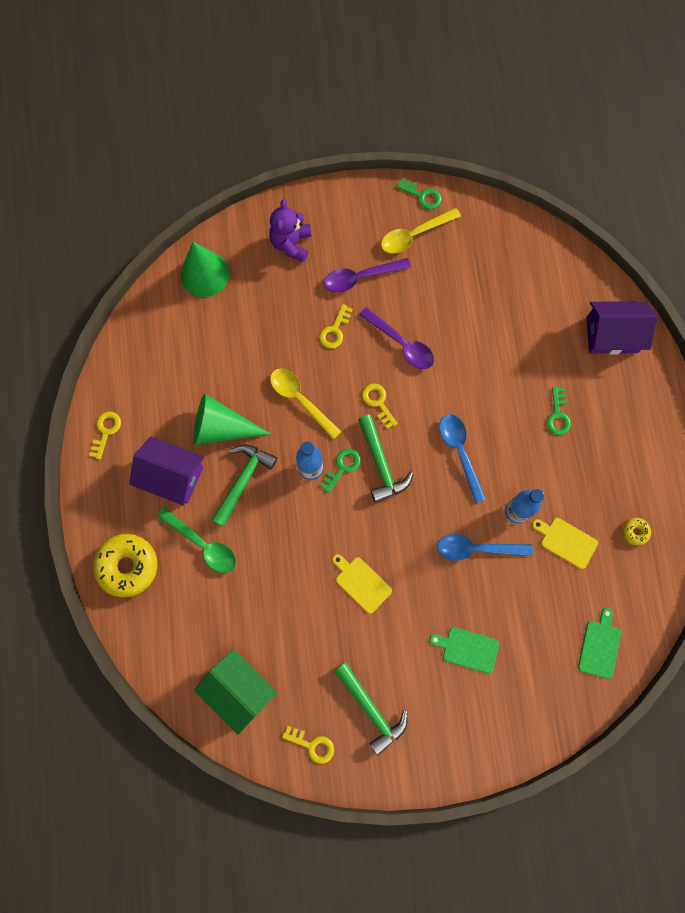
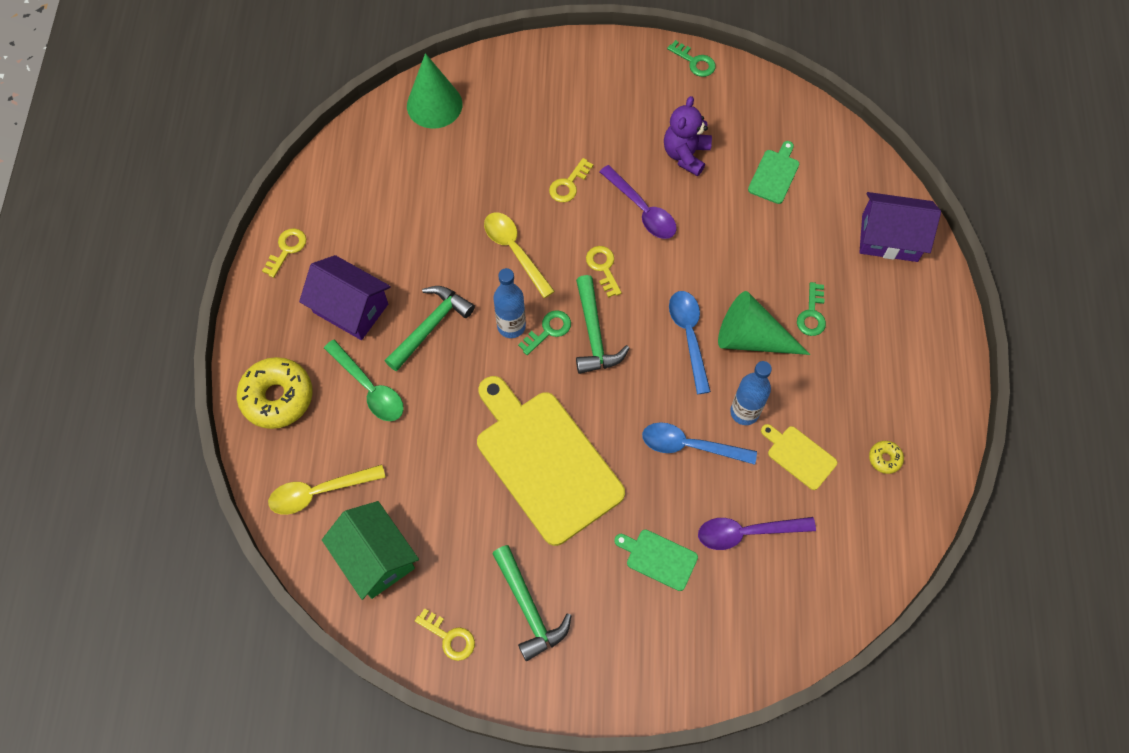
camera: 10 degrees right, 10 degrees down
green cone [193,394,271,445] -> green cone moved to [718,291,810,355]
purple teddy bear [269,199,311,263] -> purple teddy bear moved to [664,96,712,176]
purple spoon [324,258,411,292] -> purple spoon moved to [698,517,816,550]
yellow cutting board [332,554,392,614] -> yellow cutting board [477,376,625,546], size x2.30
yellow spoon [381,208,461,254] -> yellow spoon moved to [268,464,386,515]
green cutting board [578,608,621,679] -> green cutting board moved to [748,141,799,204]

